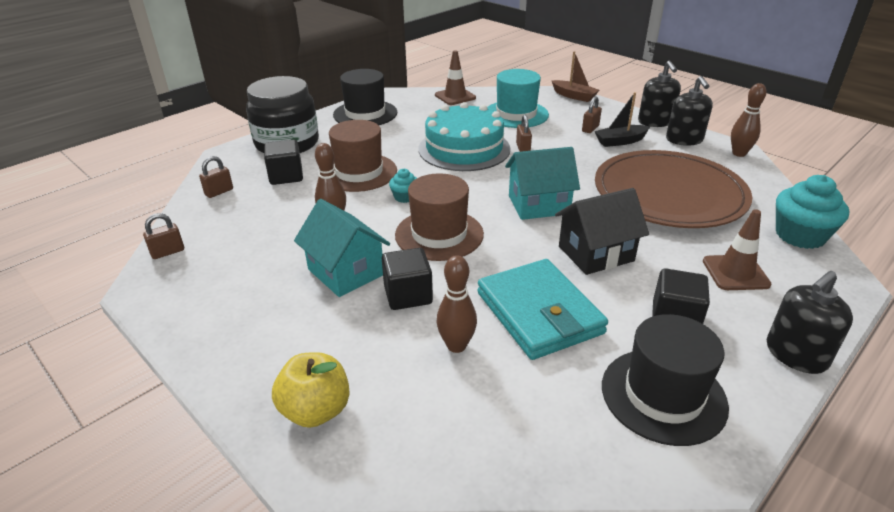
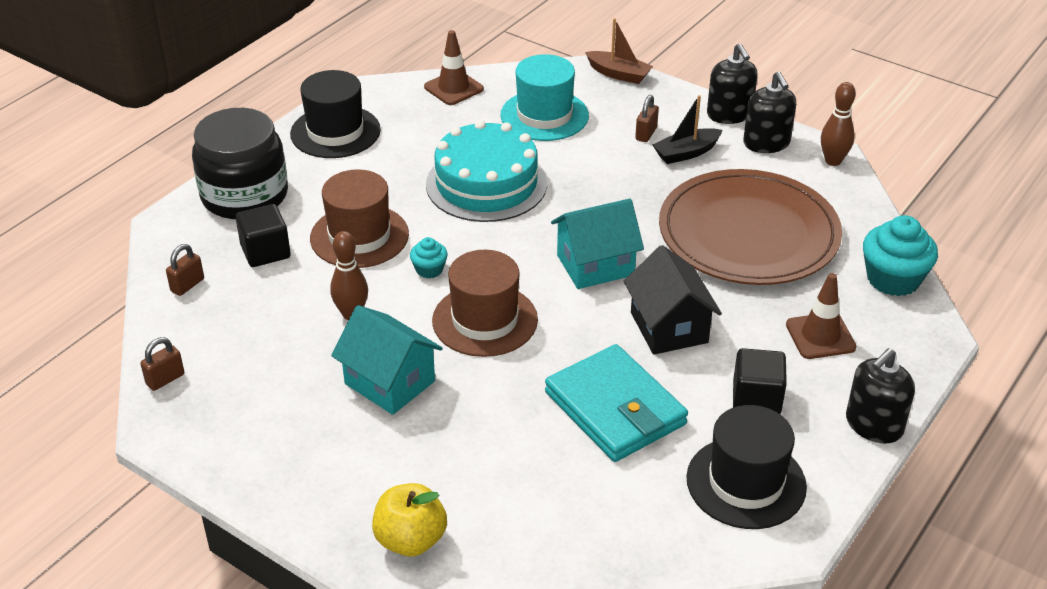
camera: 10 degrees left, 5 degrees up
black cube [382,248,433,310] -> none
brown bowling pin [437,255,477,353] -> none
brown padlock [516,115,532,152] -> none
black house [555,188,649,275] -> black house turned 75 degrees counterclockwise [624,245,722,354]

